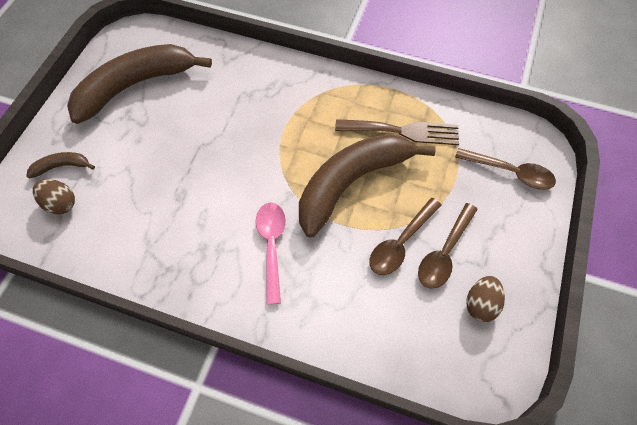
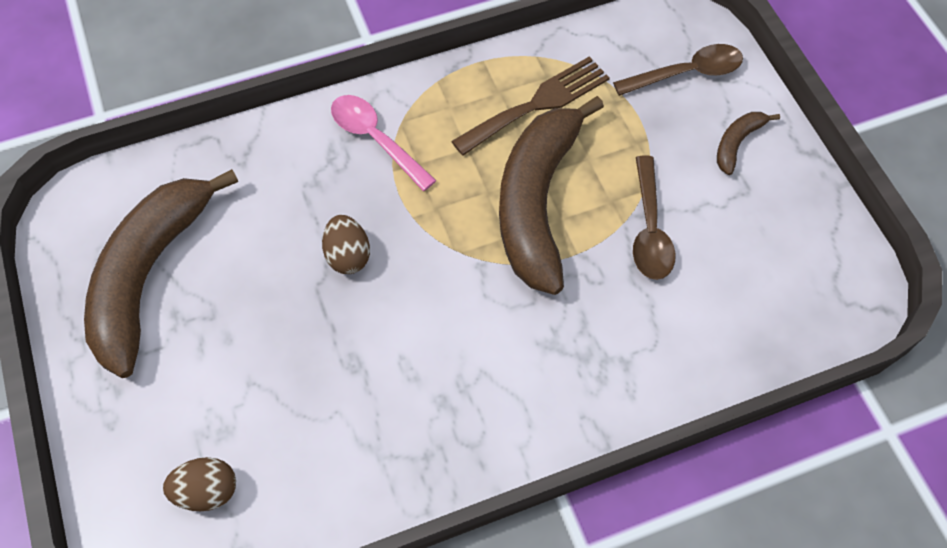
camera: 40 degrees left, 0 degrees up
brown banana [26,152,95,178] -> brown banana moved to [717,112,780,175]
pink spoon [256,203,286,305] -> pink spoon moved to [331,95,437,191]
brown spoon [418,203,478,289] -> none
brown egg [466,276,505,322] -> brown egg moved to [322,215,370,274]

